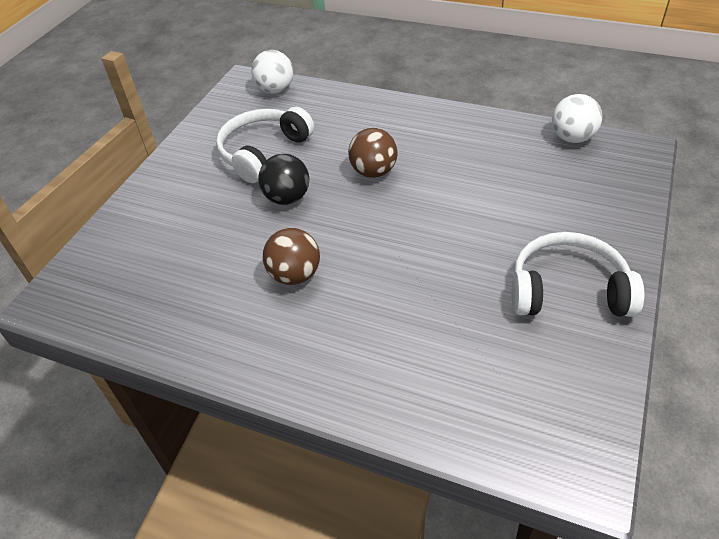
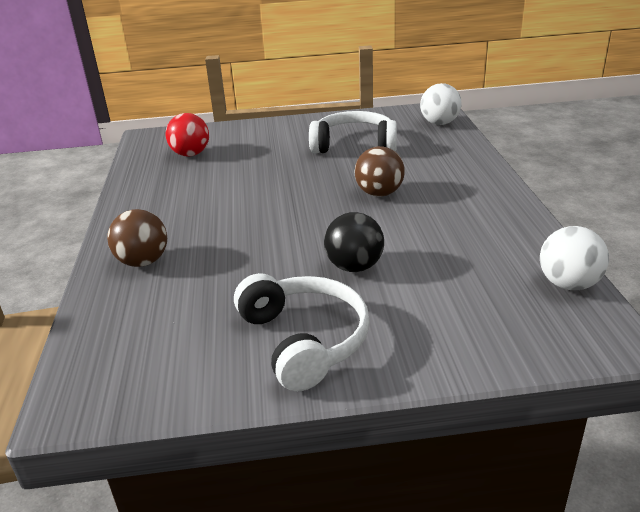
camera: 60 degrees right, 15 degrees down
black ball [258,154,309,205] -> black ball moved to [324,212,384,272]
brown ball [263,228,320,285] -> brown ball moved to [107,209,167,267]
none -> red ball [166,113,209,156]

